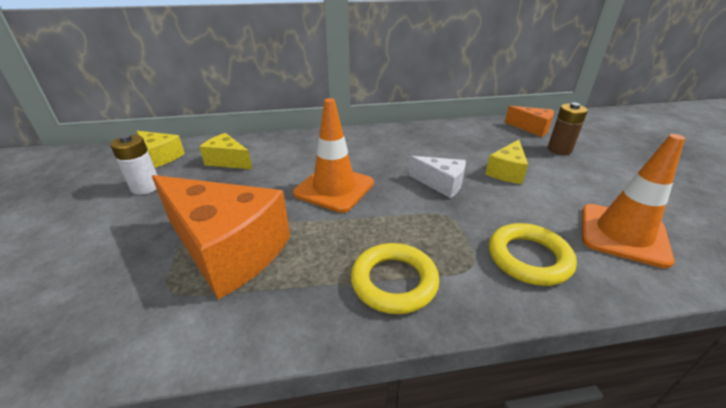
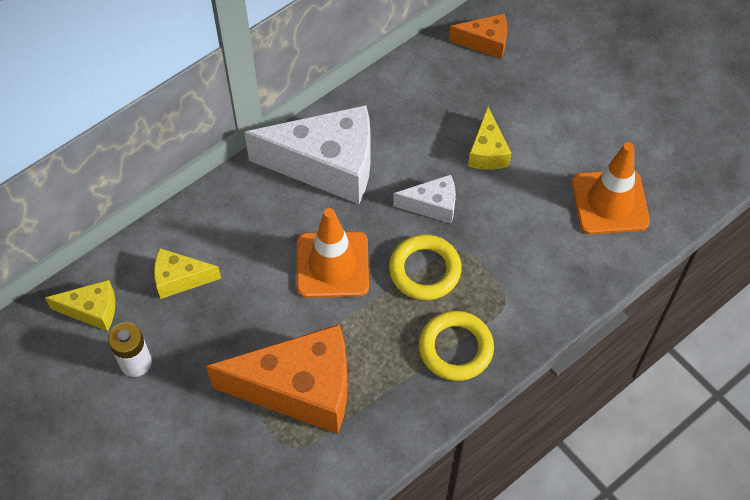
camera: 30 degrees left, 25 degrees up
yellow ring [489,223,577,286] -> yellow ring moved to [389,234,462,300]
brown battery [548,102,588,155] -> none
none -> white cheese [244,105,371,204]

